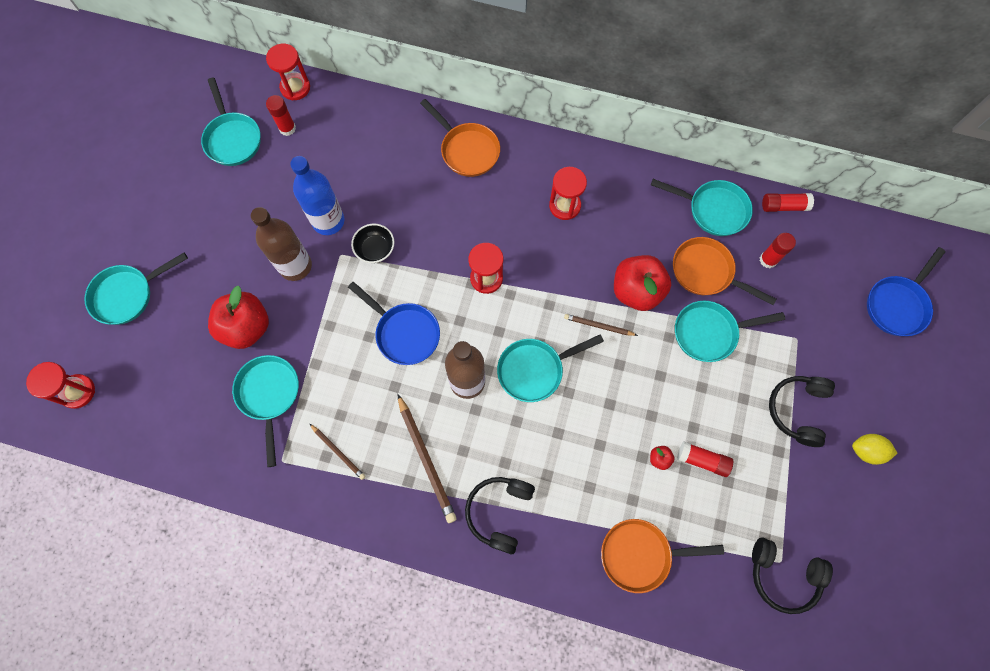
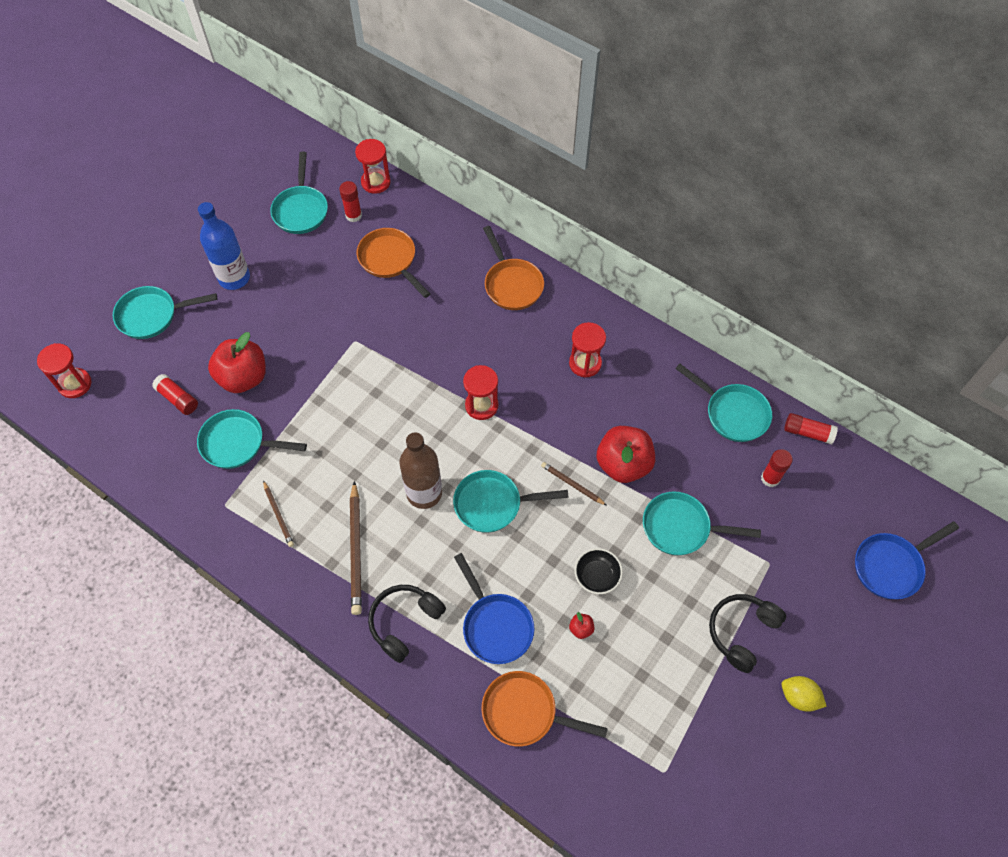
camera: 20 degrees right, 10 degrees down
turquoise pan [232,355,299,467] -> turquoise pan turned 90 degrees counterclockwise [197,409,307,469]
brown bottle [251,207,312,281] -> none
blue bottle [290,156,344,235] -> blue bottle moved to [198,202,250,290]
blue pan [348,282,440,365] -> blue pan moved to [454,553,534,664]
black bowl [351,224,394,263] -> black bowl moved to [574,548,623,594]
orange pan [673,237,777,305] -> orange pan moved to [357,228,431,298]
red glue stick [677,442,733,477] -> red glue stick moved to [152,374,198,415]
black headphones [752,538,833,614] -> none

